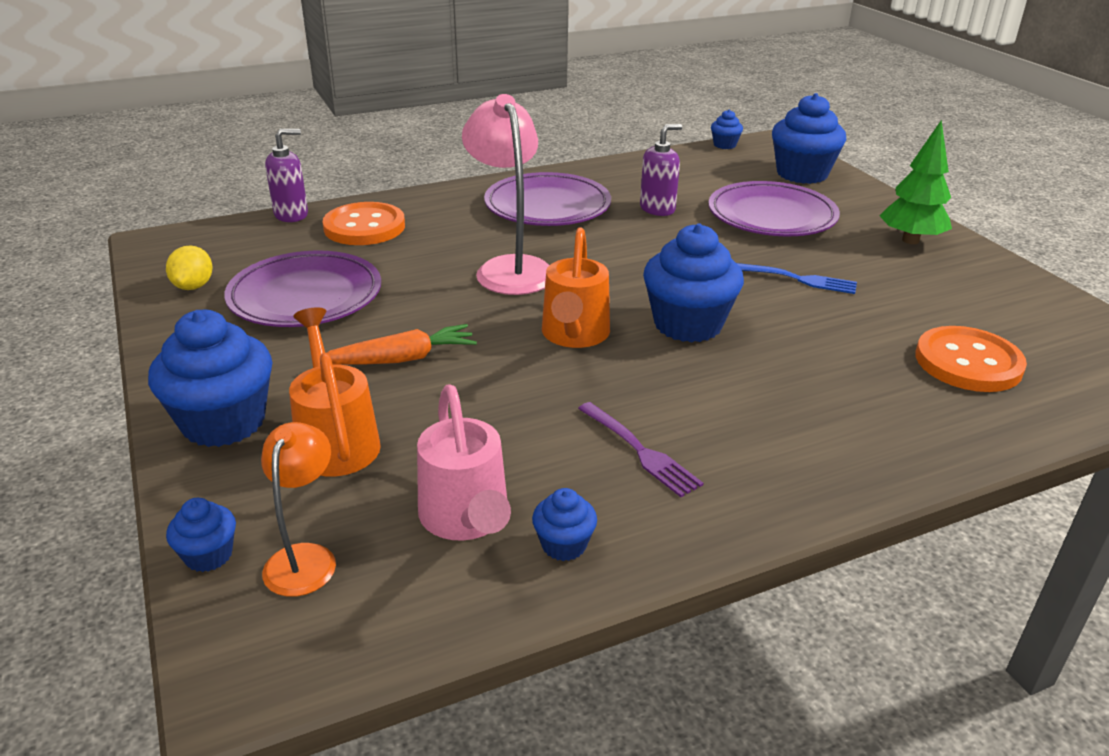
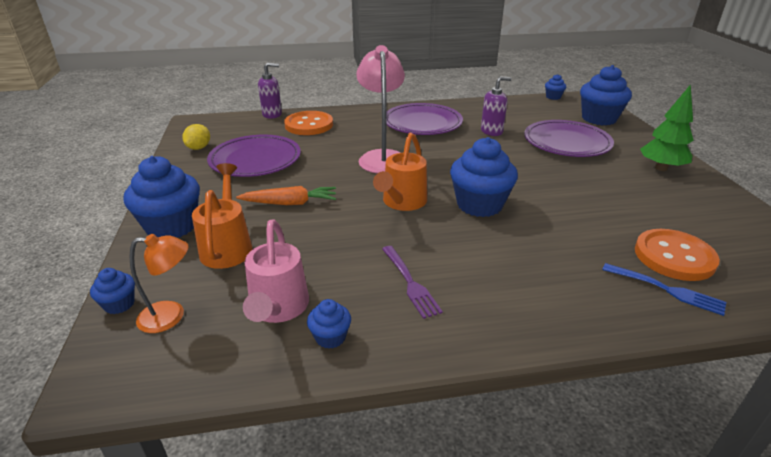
camera: 15 degrees right, 0 degrees up
orange lamp [261,422,336,597] -> orange lamp turned 60 degrees clockwise [129,234,189,333]
blue fork [737,263,857,294] -> blue fork moved to [602,263,726,316]

